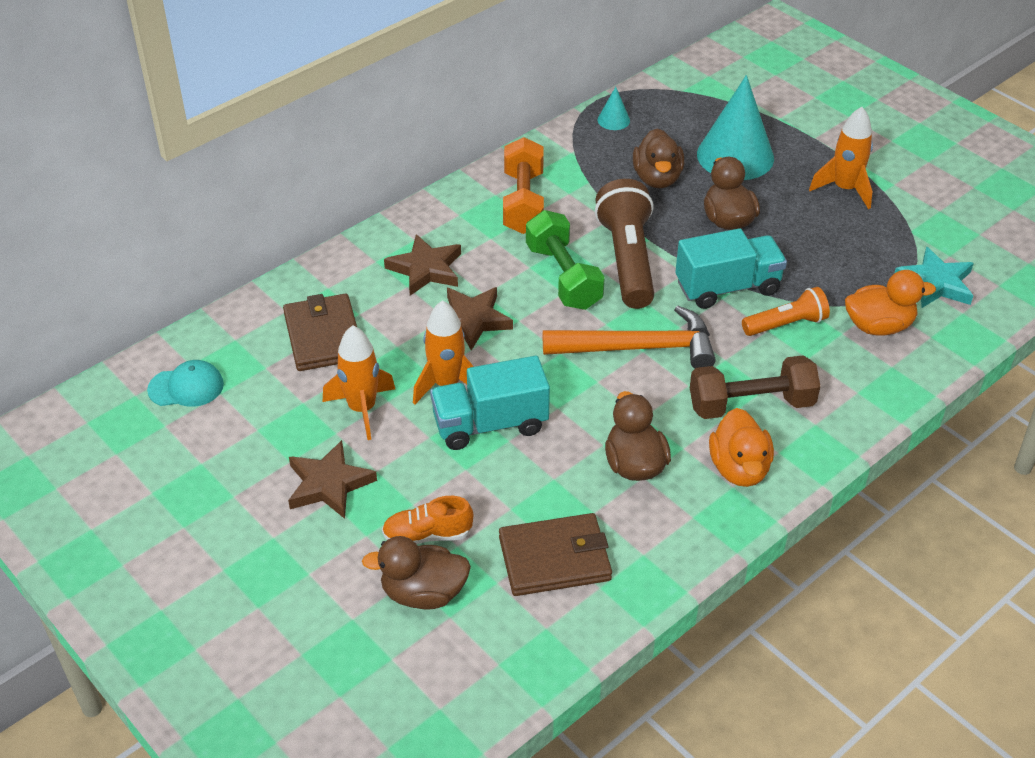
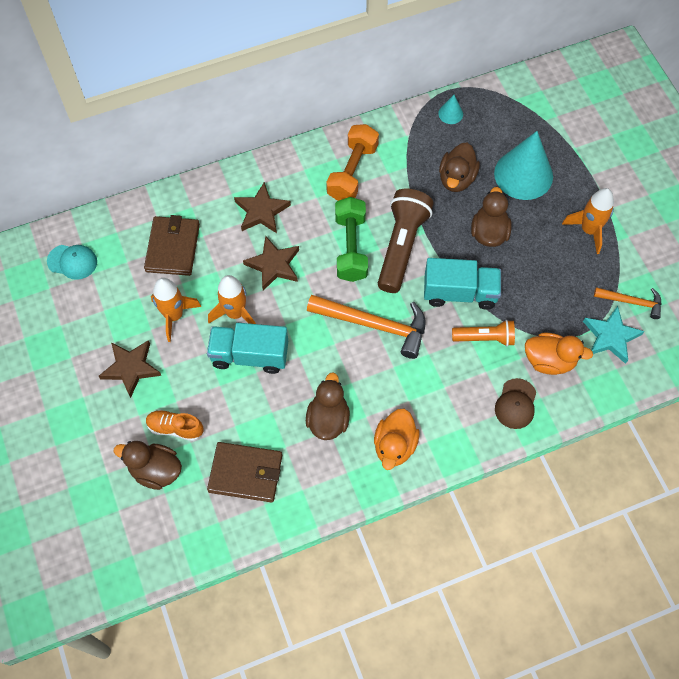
camera: 20 degrees right, 20 degrees up
brown dumbbell [690,355,821,419] -> none
none -> brown cap [495,378,536,429]
none -> orange hammer [594,287,662,319]

